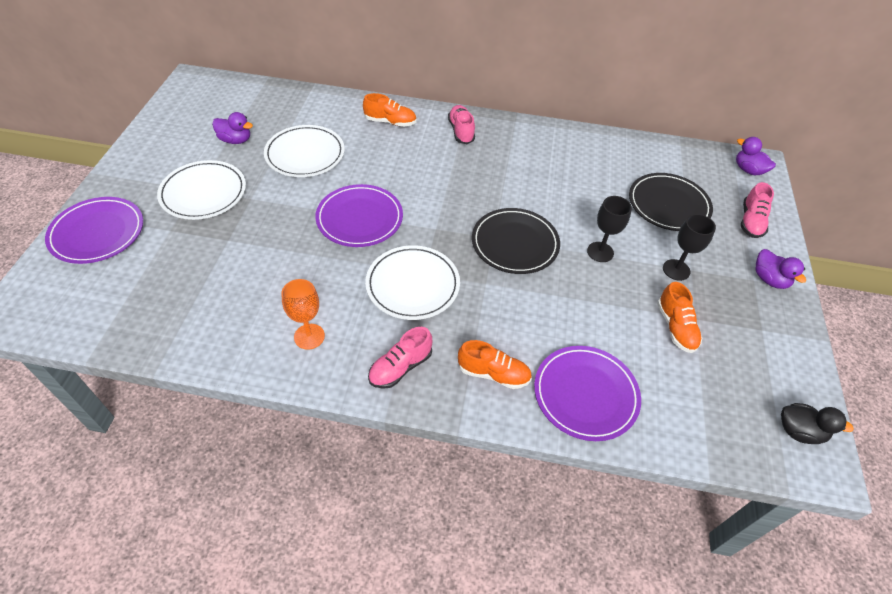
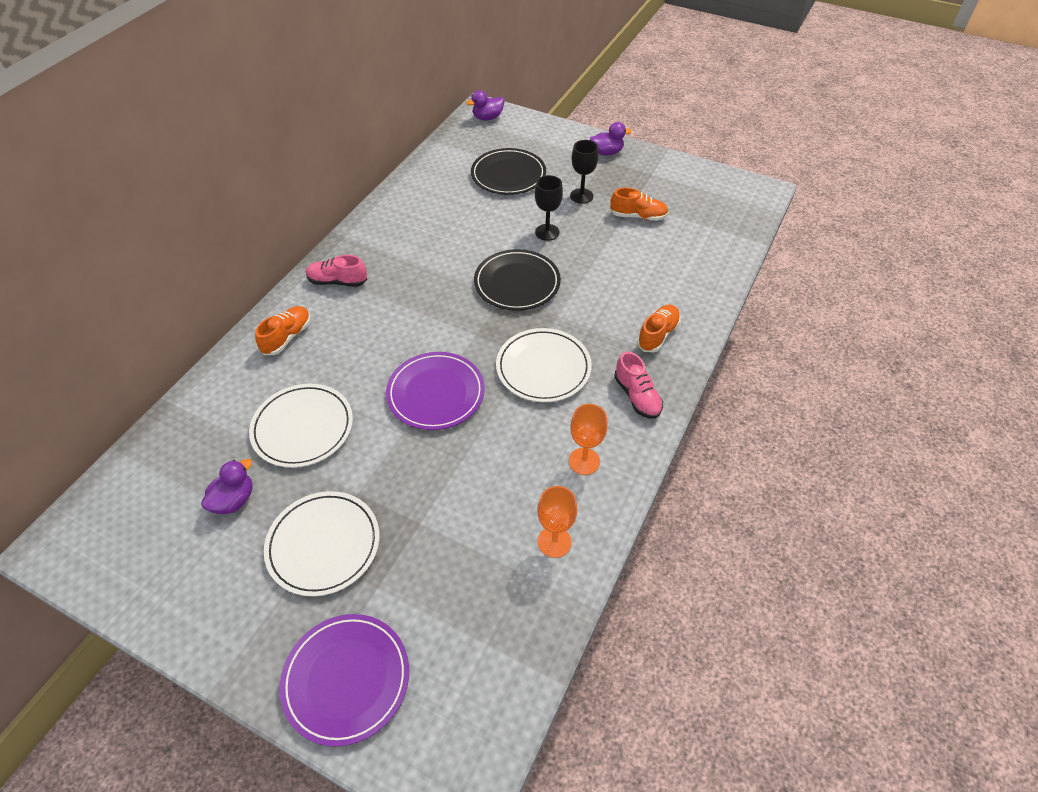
camera: 70 degrees left, 0 degrees up
purple plate [534,346,641,441] -> none
pink shoe [741,182,774,238] -> none
black duck [781,403,854,444] -> none
none -> orange goblet [537,486,577,558]

